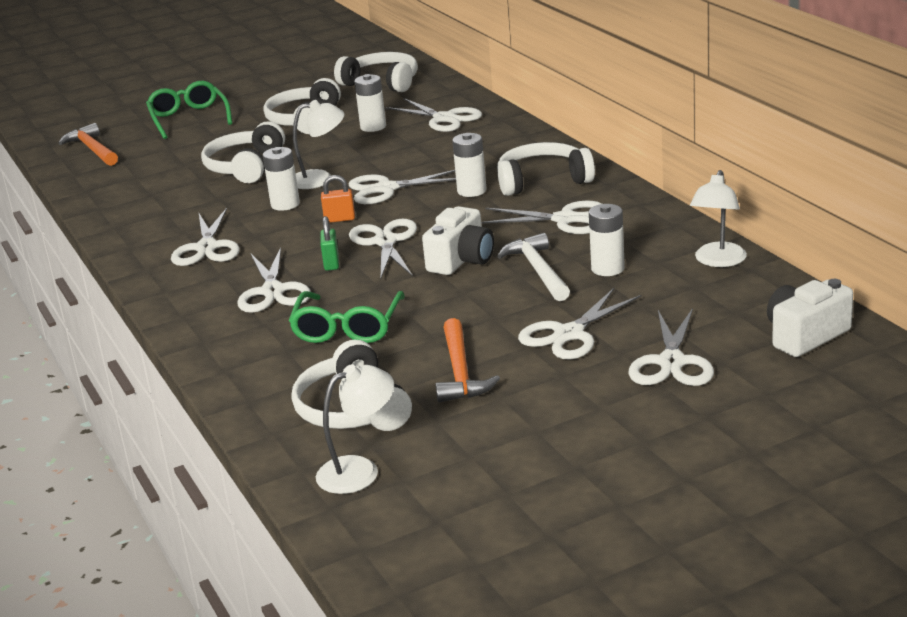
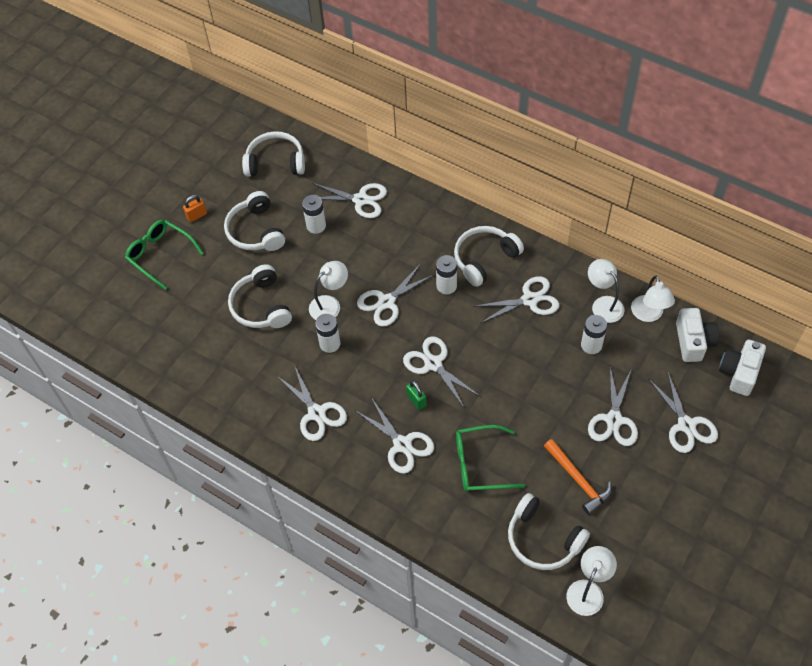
camera: 30 degrees left, 30 degrees up
orange hammer [58,123,118,166] -> none
green glasses [288,291,405,343] -> green glasses turned 105 degrees clockwise [456,425,525,492]
orange padlock [321,175,355,223] -> orange padlock moved to [183,195,207,222]
white camera [422,206,494,275] -> white camera moved to [676,308,719,362]
white hammer [497,233,570,301] -> none
none -> white lamp [588,259,624,323]

